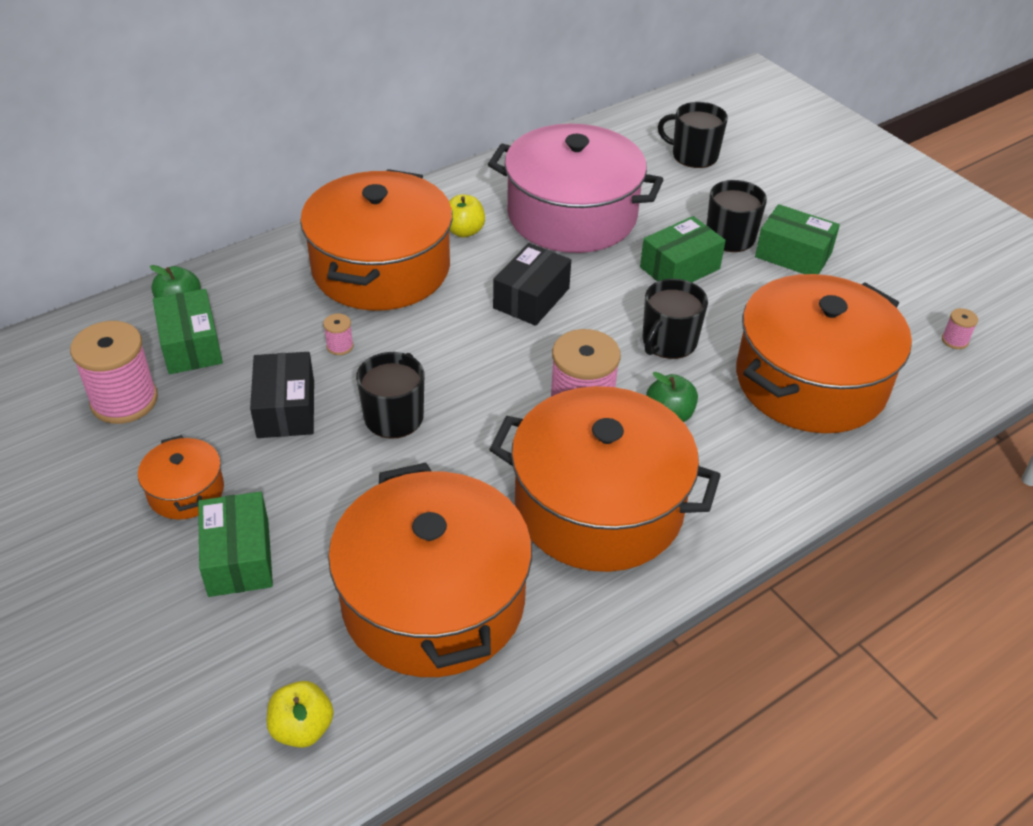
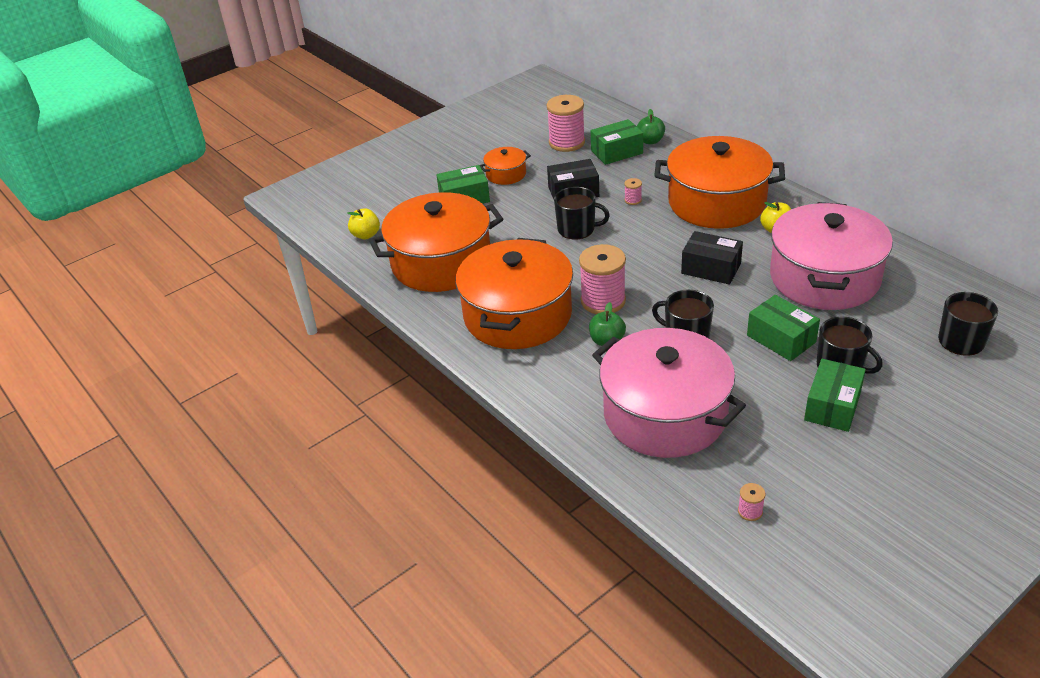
camera: 90 degrees right, 5 degrees down
orange pot [736,274,912,433] -> pink pot [592,328,746,458]

